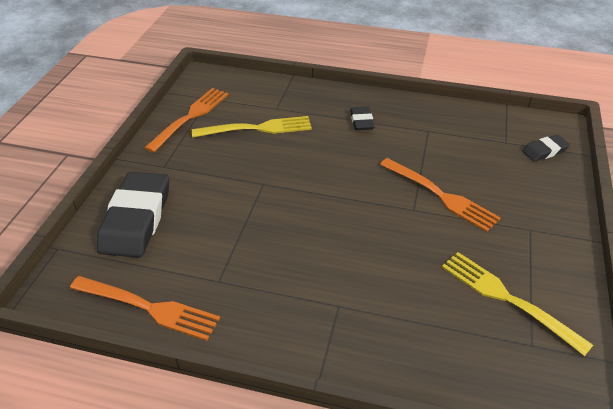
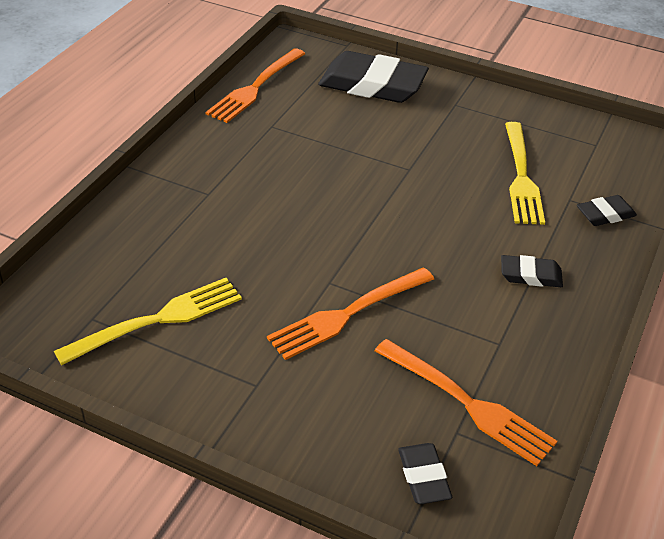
camera: 100 degrees right, 0 degrees up
orange fork [144,88,229,153] -> orange fork moved to [375,339,557,466]
none -> black eraser [577,195,637,226]

